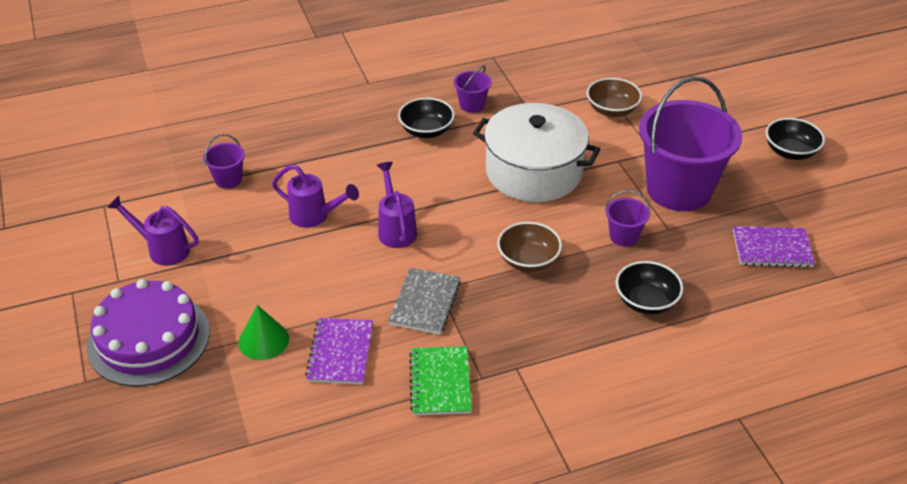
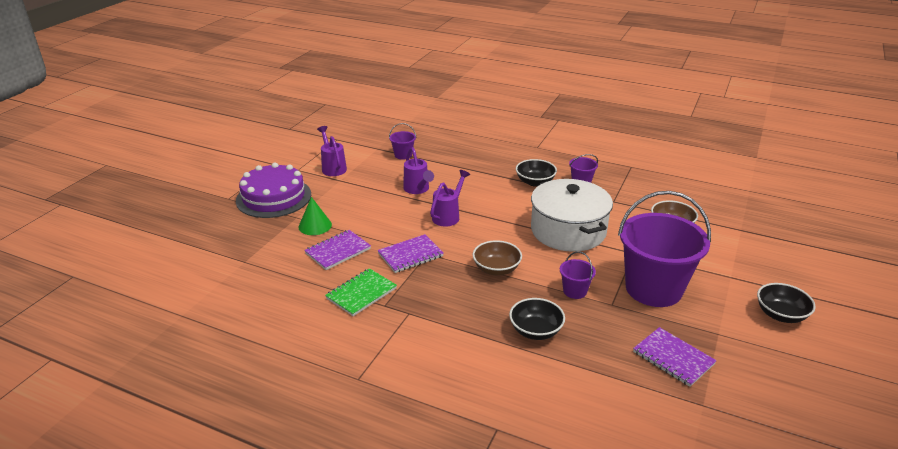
camera: 45 degrees right, 10 degrees down
grey notebook [388,268,461,335] -> purple notebook [377,234,444,273]

